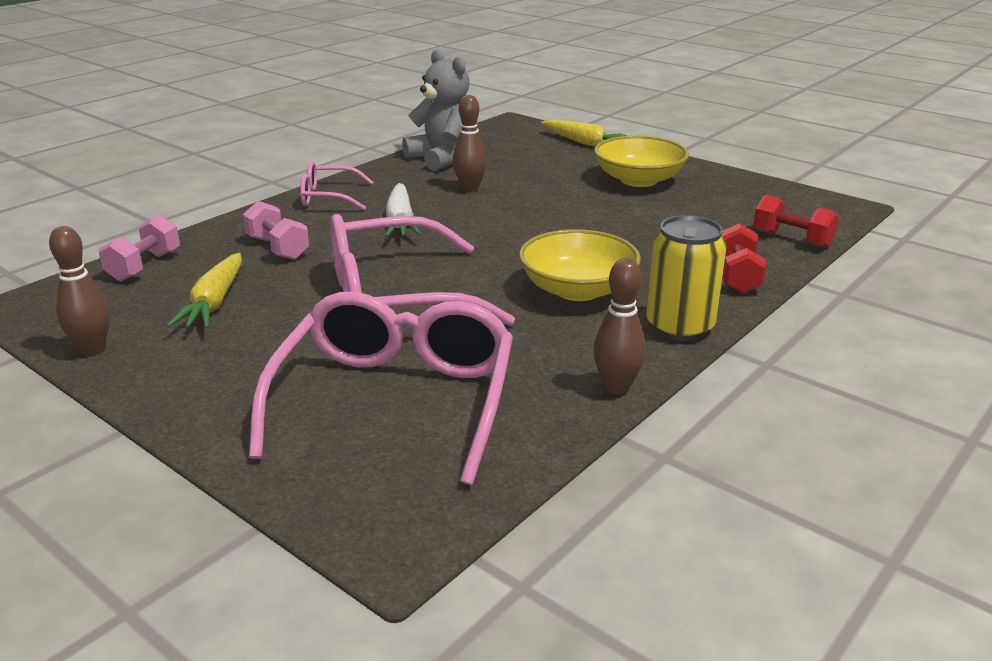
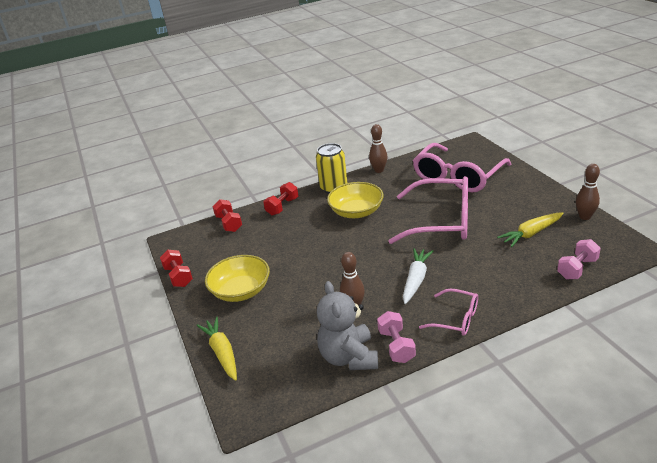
camera: 150 degrees left, 5 degrees up
yellow carrot [167,253,242,329] -> yellow carrot turned 150 degrees counterclockwise [497,212,563,247]
pink dumbbell [243,201,309,260] -> pink dumbbell moved to [377,311,416,363]
none -> red dumbbell [160,250,193,287]

